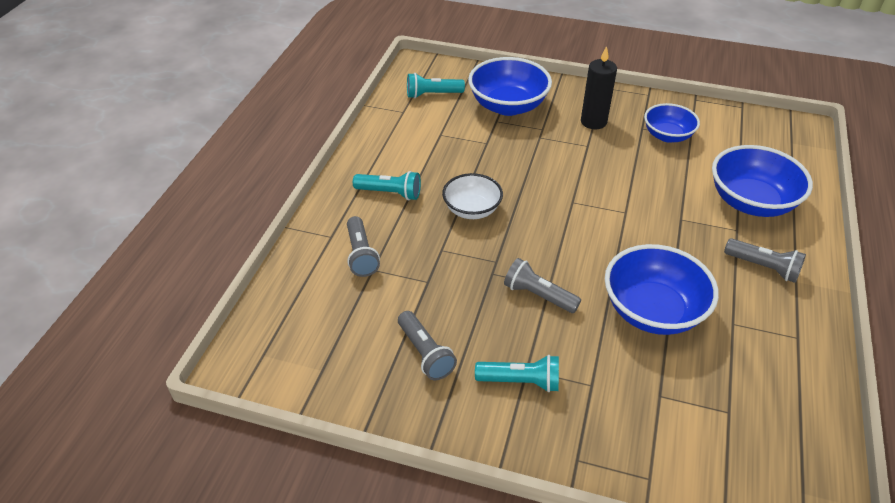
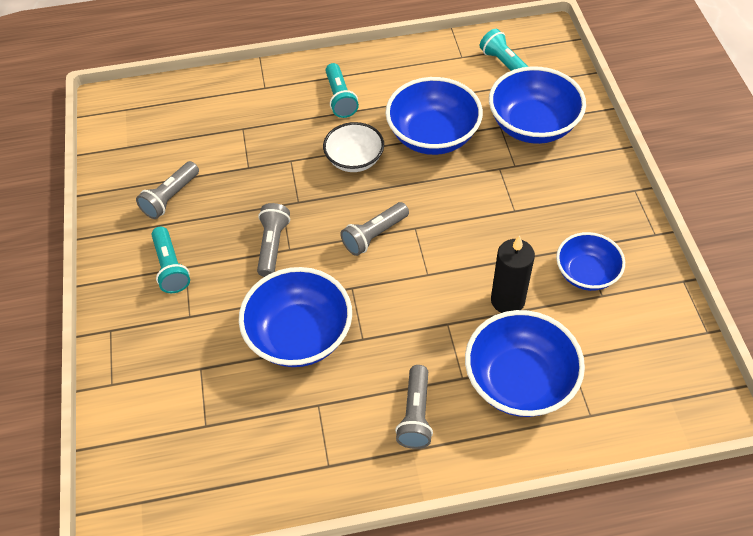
camera: 65 degrees right, 10 degrees up
grey flashlight [347,216,380,277] -> grey flashlight moved to [340,202,409,256]
black candle [581,46,617,129] -> black candle moved to [491,235,535,313]
none -> blue bowl [385,77,483,155]

